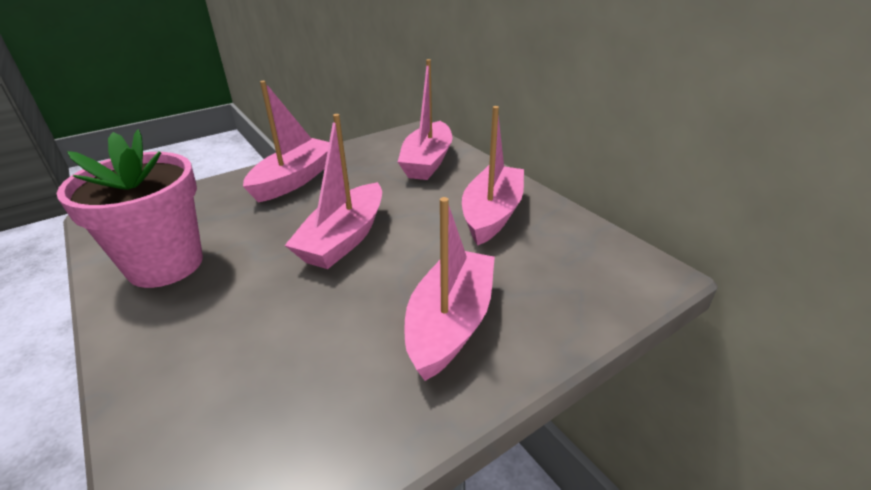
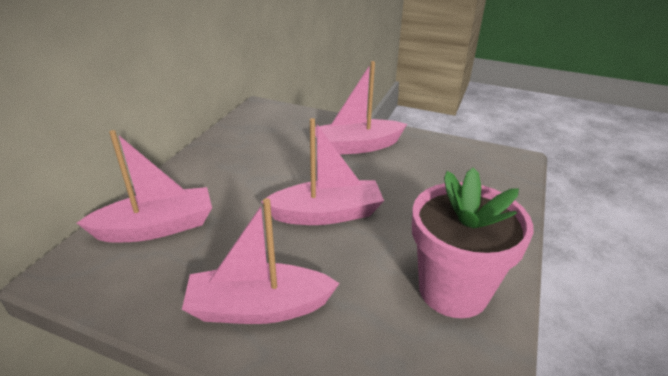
camera: 125 degrees left, 0 degrees up
pink boat [462,106,524,246] -> none

